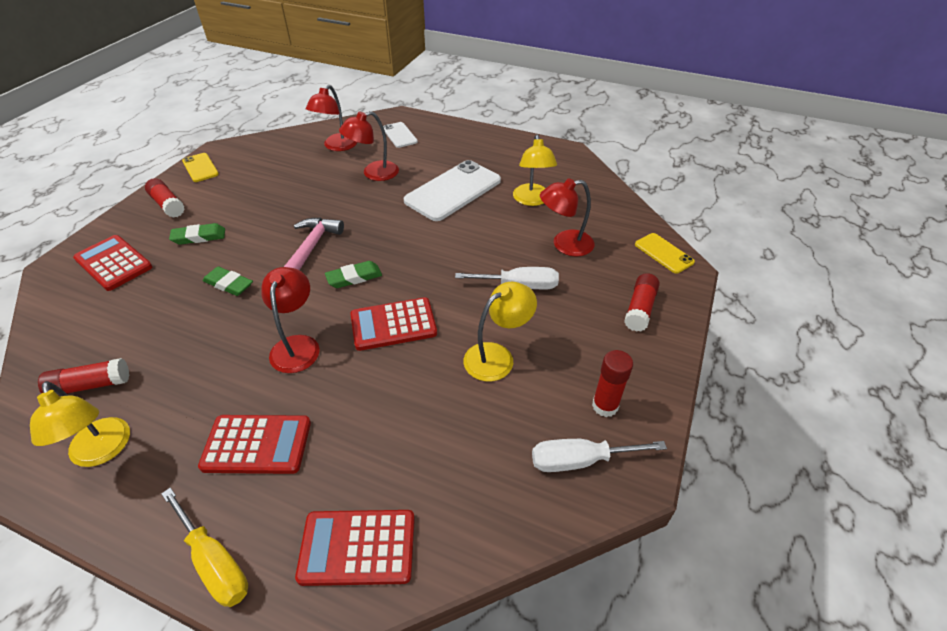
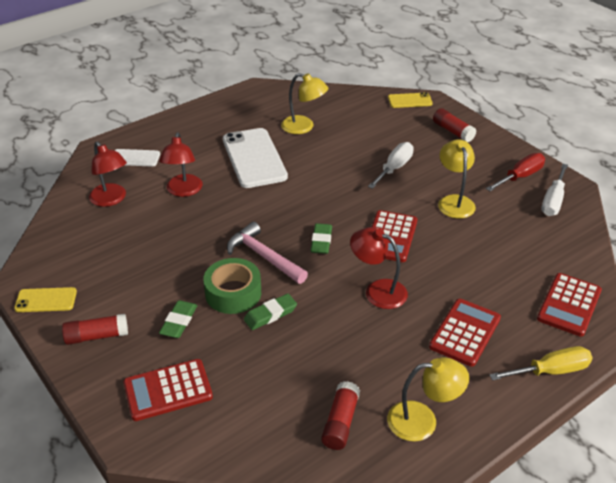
camera: 60 degrees left, 5 degrees down
red lamp [540,178,595,257] -> none
red glue stick [592,350,633,417] -> red screwdriver [486,153,545,191]
none -> green tape [203,258,261,314]

